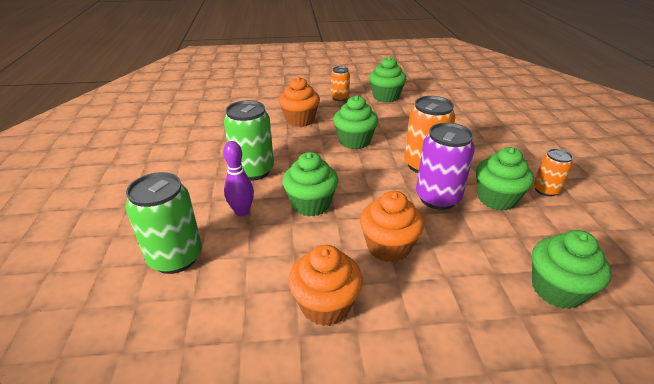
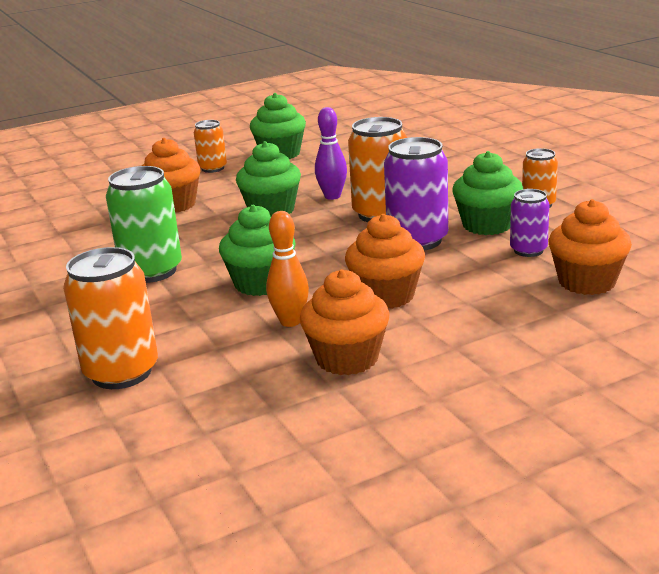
camera: 20 degrees left, 10 degrees down
green can [125,172,202,274] -> orange can [63,247,158,389]
purple bowling pin [223,141,254,216] -> purple bowling pin moved to [315,107,347,200]
green cupcake [532,230,611,309] -> orange cupcake [549,199,632,295]
none -> orange bowling pin [266,211,309,327]
none -> purple can [510,189,550,257]

